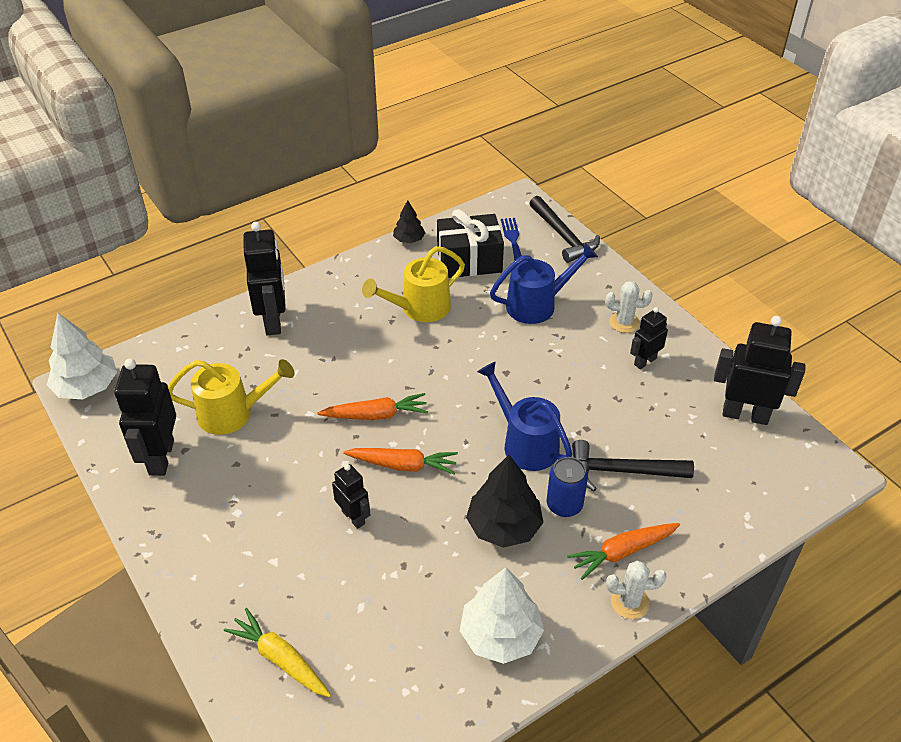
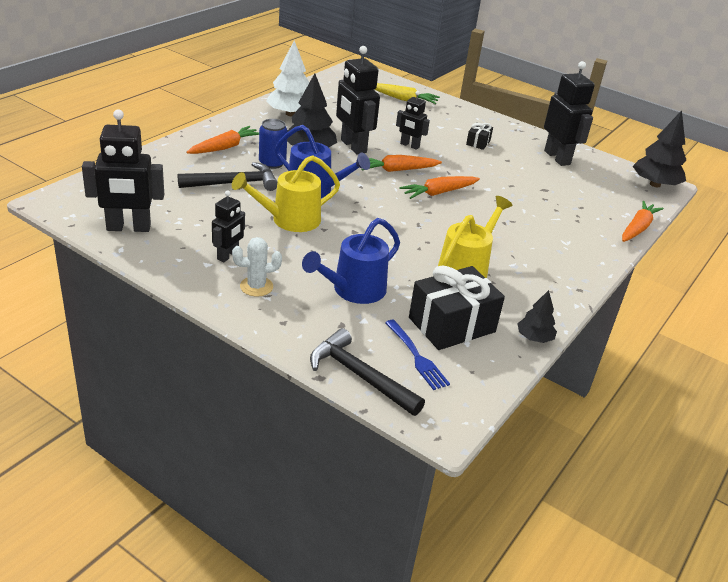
camera: 155 degrees right, 10 degrees down
white tree [47,313,117,399] -> black tree [633,110,686,187]
yellow watering can [168,359,295,435] -> yellow watering can moved to [232,155,340,232]
black robot [243,222,286,336] -> black robot moved to [336,46,380,155]
white cactus [606,561,666,619] -> none
none -> black gift [466,122,493,150]
none -> orange carrot [622,201,664,242]

